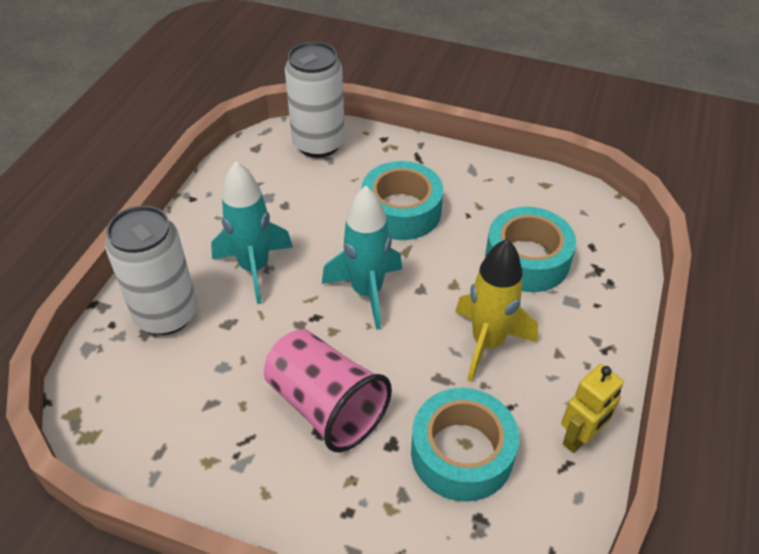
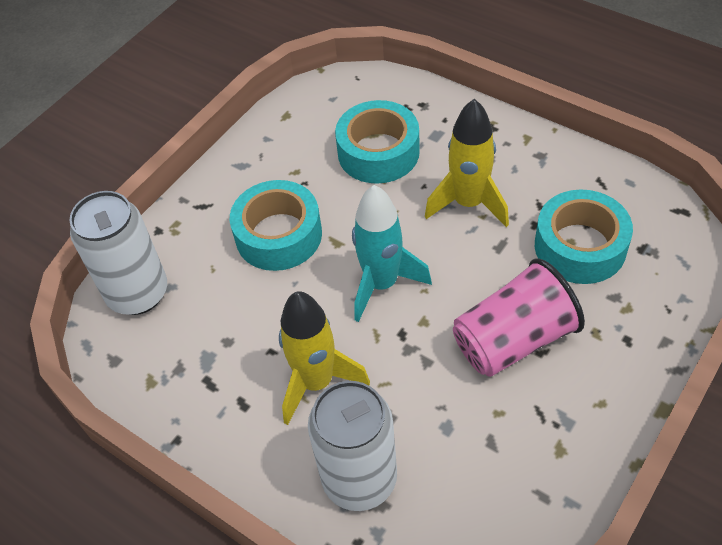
camera: 70 degrees left, 5 degrees up
turquoise rocket [211,161,293,304] -> yellow rocket [279,291,370,425]
yellow robot [561,364,624,453] -> none

